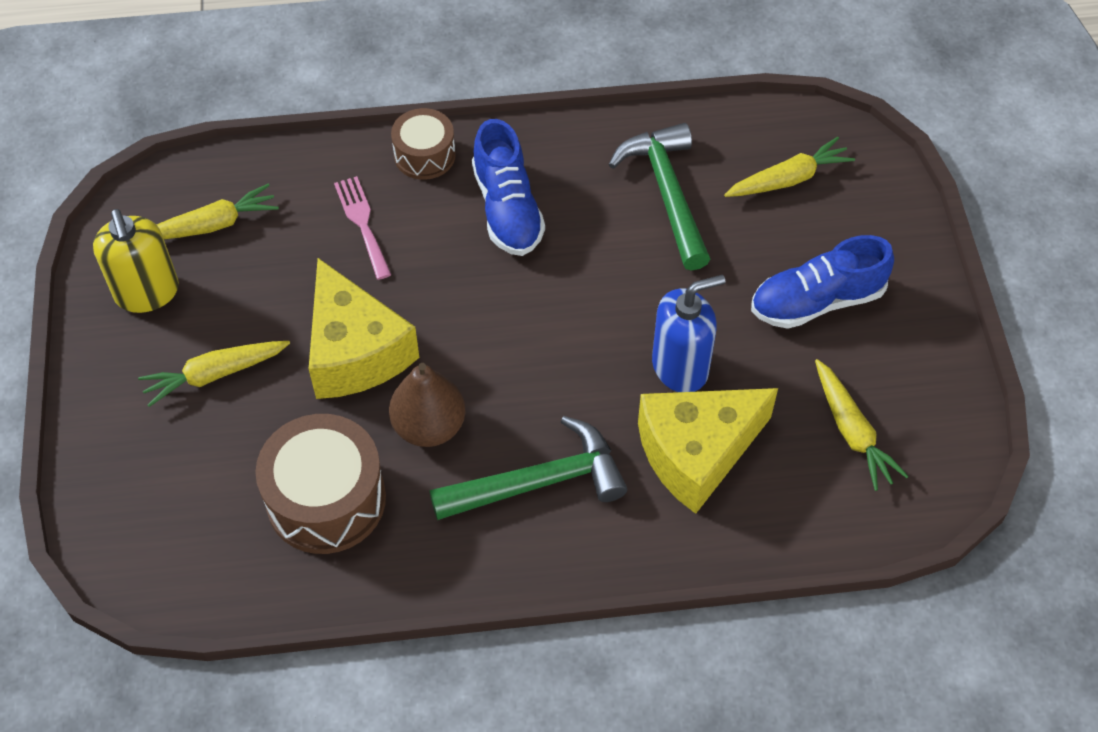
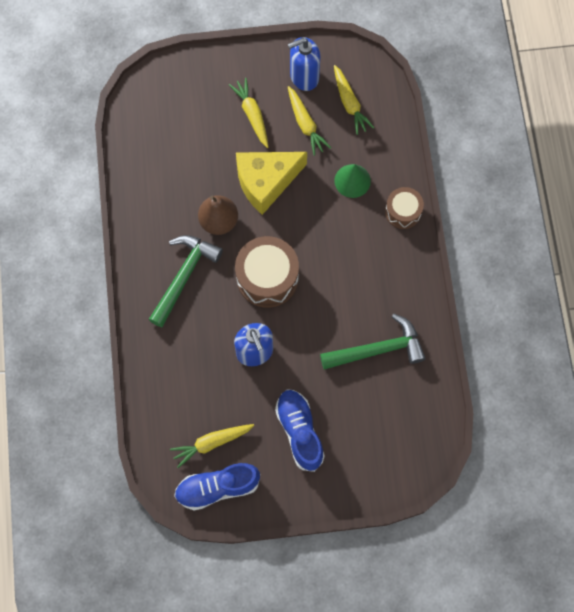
camera: 90 degrees right, 15 degrees up
yellow soap dispenser [93,209,179,313] -> blue soap dispenser [288,37,320,91]
brown drum [255,414,386,554] -> brown drum moved to [235,236,299,308]
pink fork [334,176,392,280] -> green cone [334,164,371,198]
green hammer [429,416,627,520] -> green hammer turned 135 degrees counterclockwise [148,235,223,327]
blue shoe [472,119,545,256] -> blue shoe moved to [174,463,260,510]
yellow cheese [638,388,778,514] -> none
yellow carrot [724,137,855,197] -> yellow carrot moved to [288,86,331,156]

